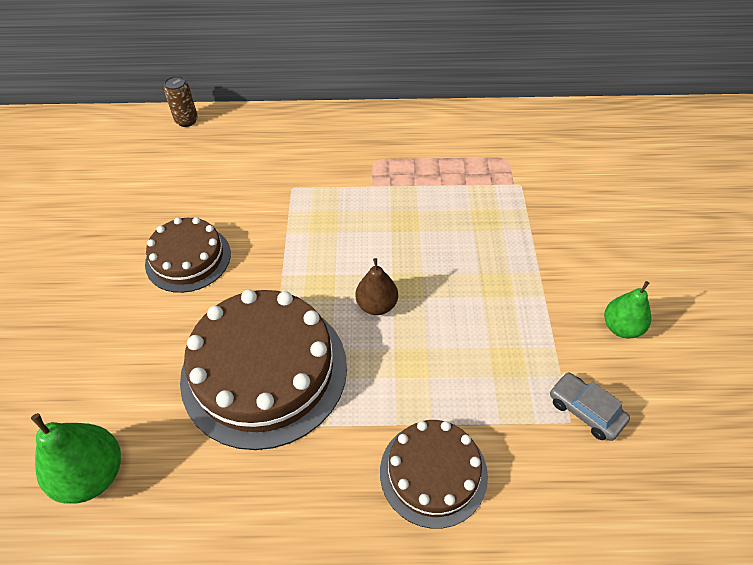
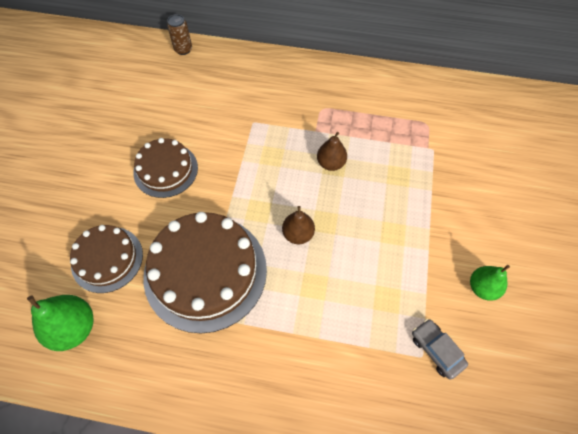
camera: 10 degrees right, 10 degrees up
brown cake [380,420,488,529] -> brown cake moved to [70,225,143,293]
none -> brown pear [317,132,347,171]

